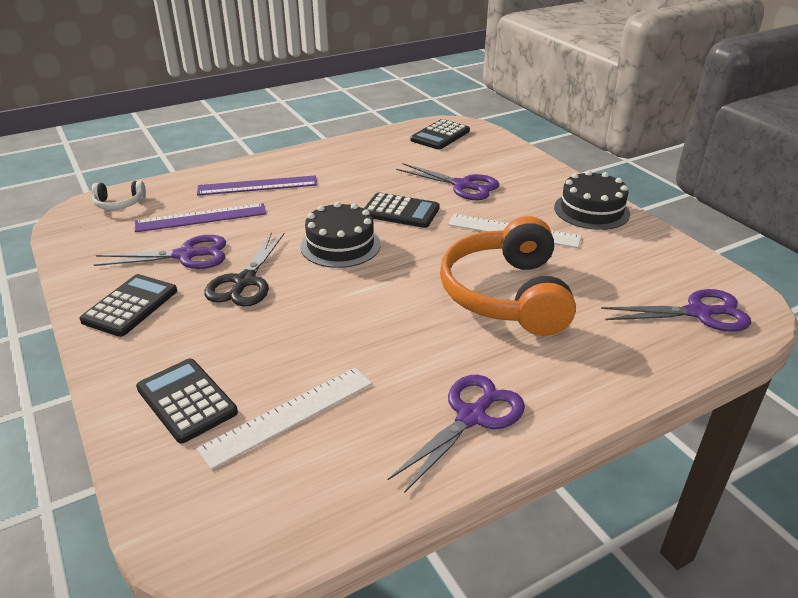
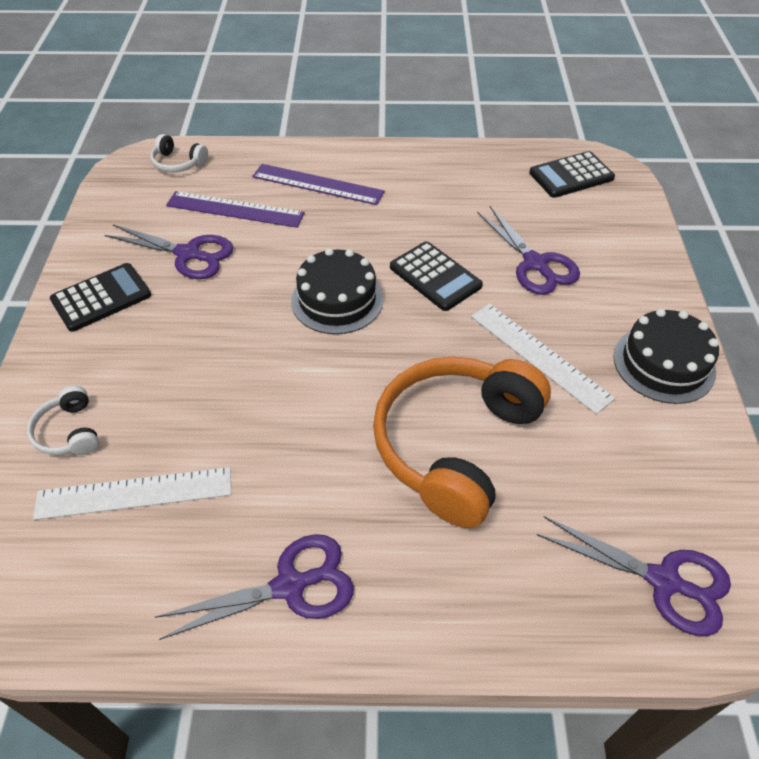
camera: 30 degrees right, 15 degrees up
black calculator [136,359,238,443] -> white headphones [27,386,99,455]
black scissors [204,232,285,307] -> none

